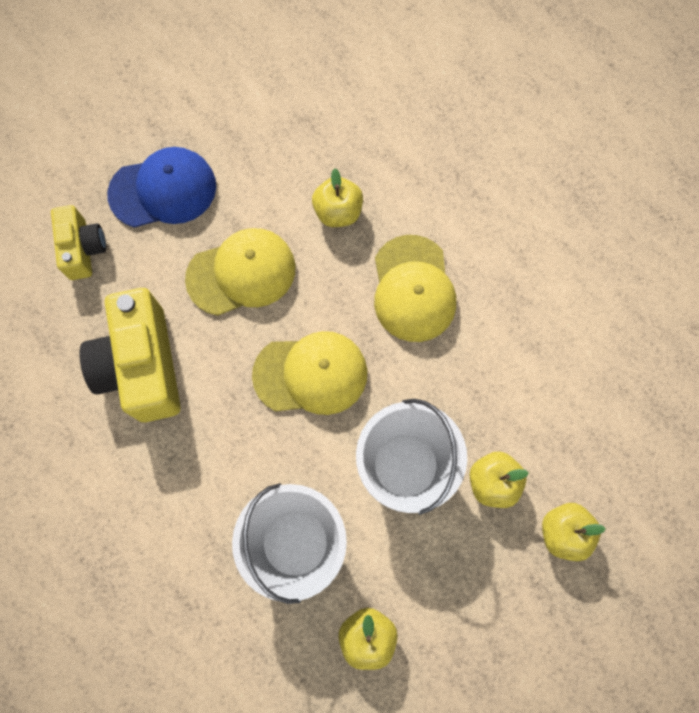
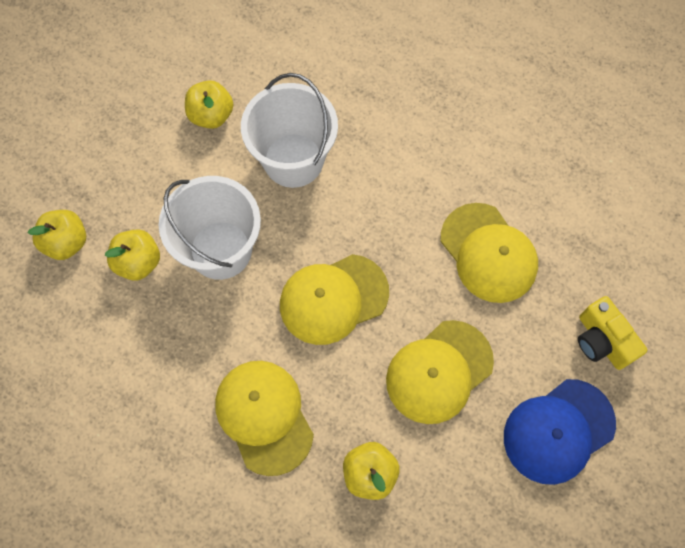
camera: 160 degrees right, 5 degrees down
yellow camera [80,288,181,422] -> yellow cap [441,203,538,303]

